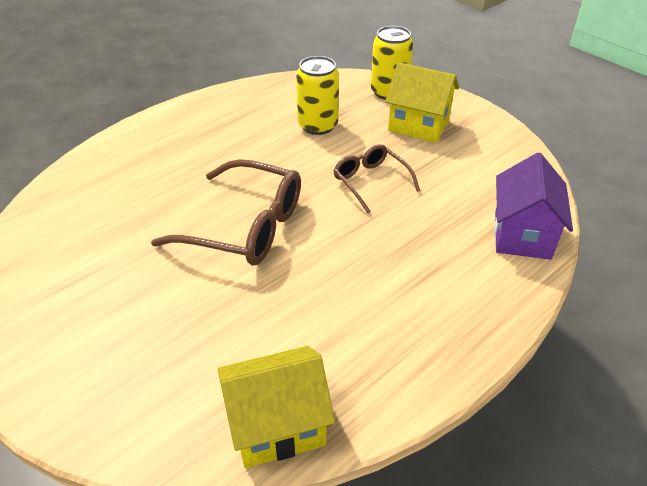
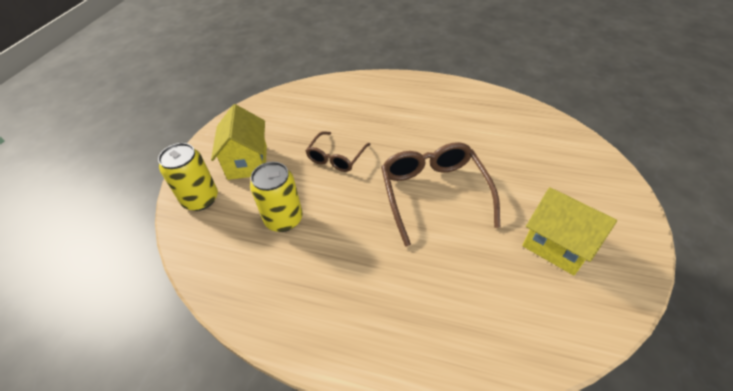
camera: 120 degrees left, 5 degrees up
yellow house [218,346,335,468] -> yellow house moved to [522,187,617,276]
purple house [494,153,573,260] -> none

